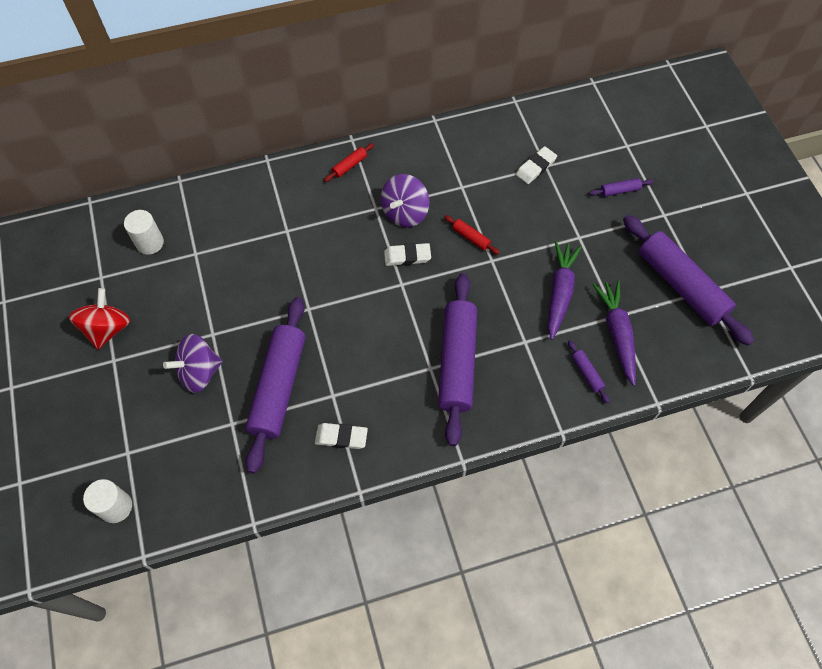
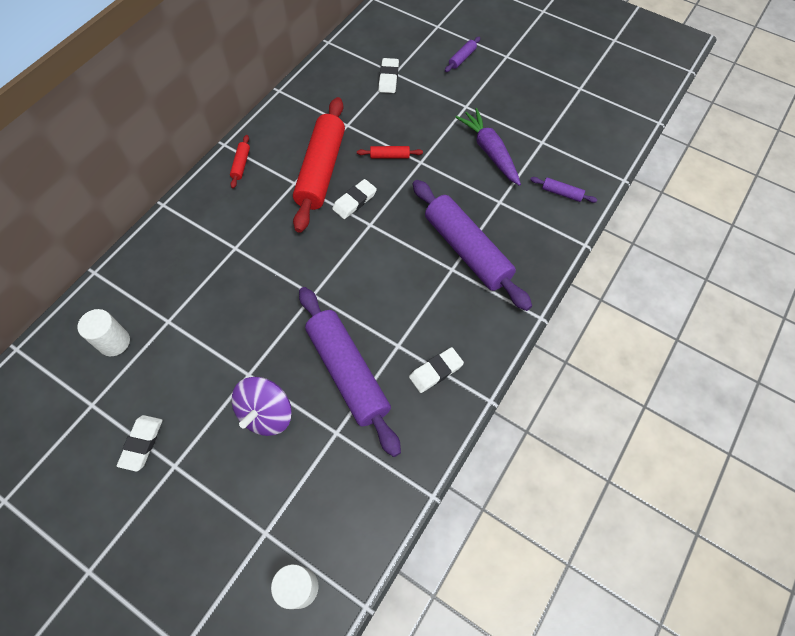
camera: 40 degrees left, 0 degrees up
red spinning top [69,288,130,350] -> white eraser [117,415,163,472]
purple spinning top [381,174,429,227] -> red rolling pin [293,97,345,233]
purple carrot [592,280,636,386] -> none
purple rolling pin [623,215,754,346] -> none

